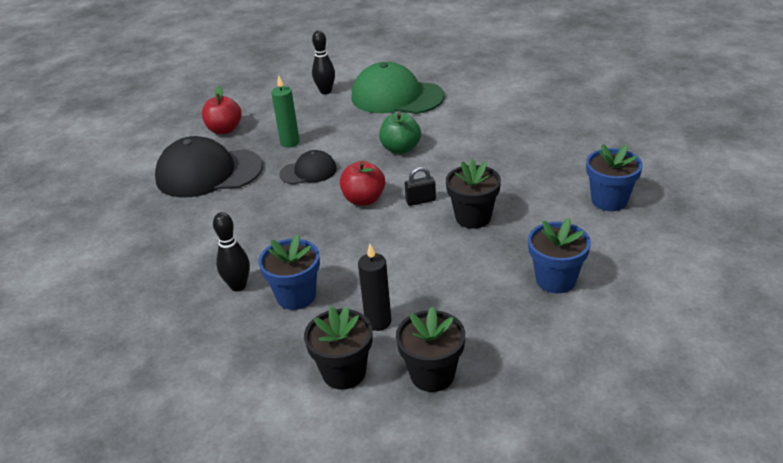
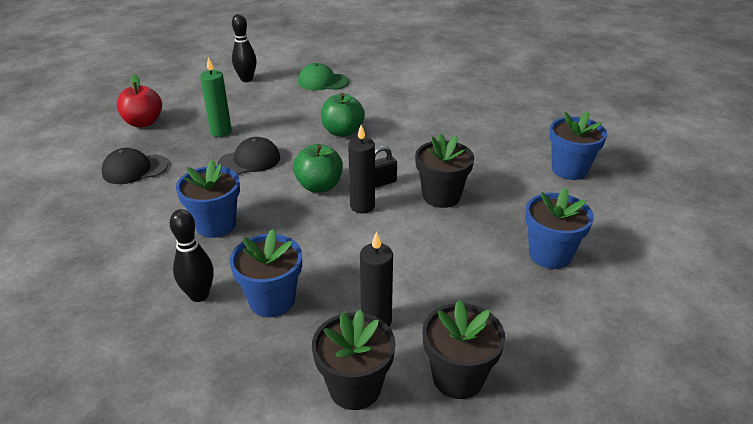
camera: 15 degrees left, 0 degrees up
black cap [155,136,263,197] -> black cap [101,148,168,184], size x0.53
red apple [340,161,385,206] -> green apple [293,144,343,193]
green cap [352,62,445,114] -> green cap [298,63,349,90], size x0.53
none -> blue flower pot [176,160,240,238]
none -> black candle [348,125,375,214]

